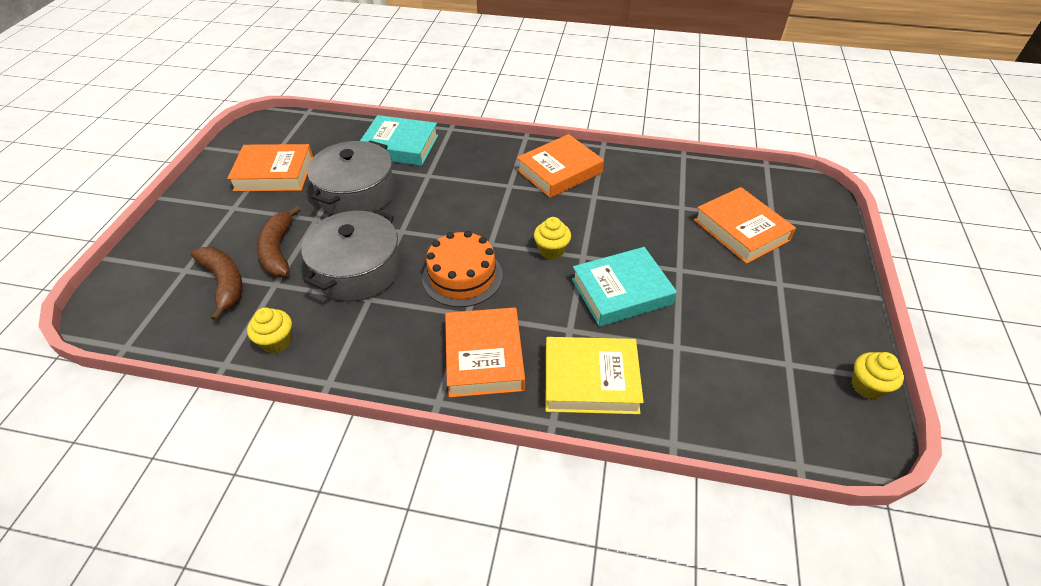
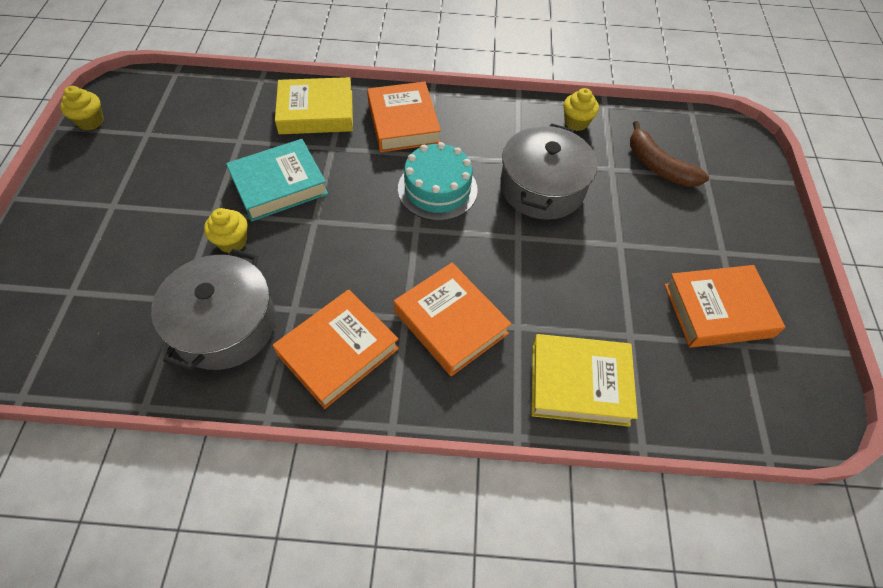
camera: 170 degrees right, 10 degrees up
brown banana [257,206,301,277] -> none
grey pot [307,141,395,215] -> grey pot moved to [151,249,276,370]
turquoise book [360,115,438,166] -> yellow book [531,334,638,427]
orange cake [422,231,503,307] -> turquoise cake [398,142,478,221]
yellow cupcake [534,217,571,260] -> yellow cupcake moved to [204,208,247,253]
orange book [694,187,796,264] -> orange book moved to [394,263,512,376]

